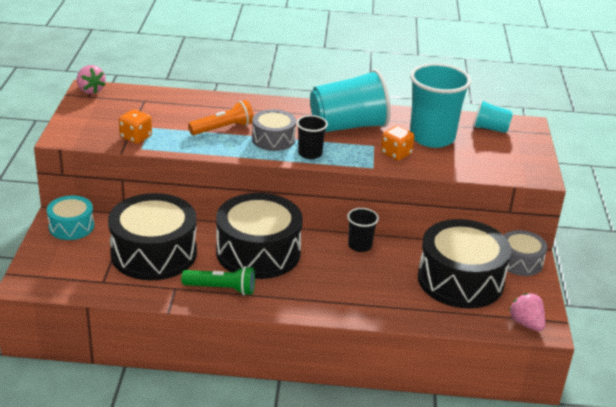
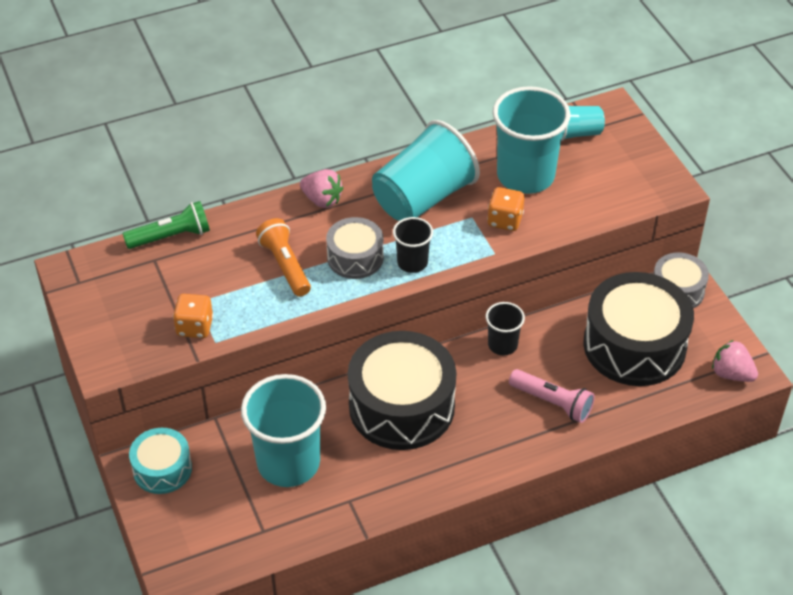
camera: 25 degrees left, 15 degrees up
pink strawberry [77,65,106,94] -> pink strawberry moved to [300,169,343,208]
black drum [108,193,197,280] -> turquoise cup [241,374,326,487]
green flashlight [181,266,255,295] -> green flashlight moved to [123,201,210,249]
orange flashlight [188,100,254,135] -> orange flashlight turned 60 degrees counterclockwise [256,218,311,297]
none -> pink flashlight [509,369,595,423]

